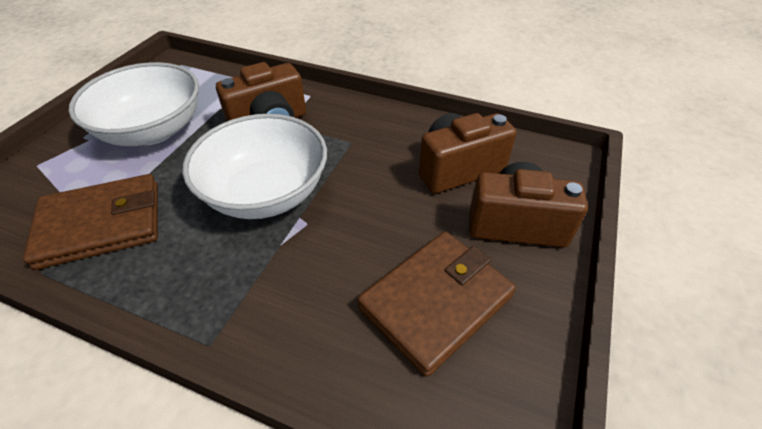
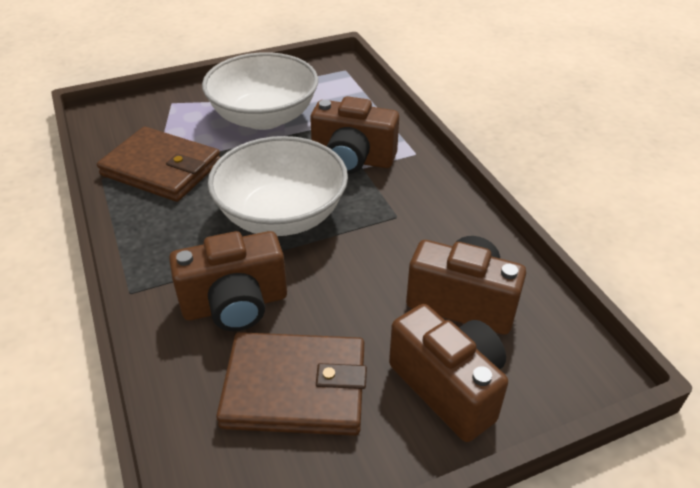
camera: 45 degrees right, 5 degrees down
none -> brown camera [169,231,287,331]

